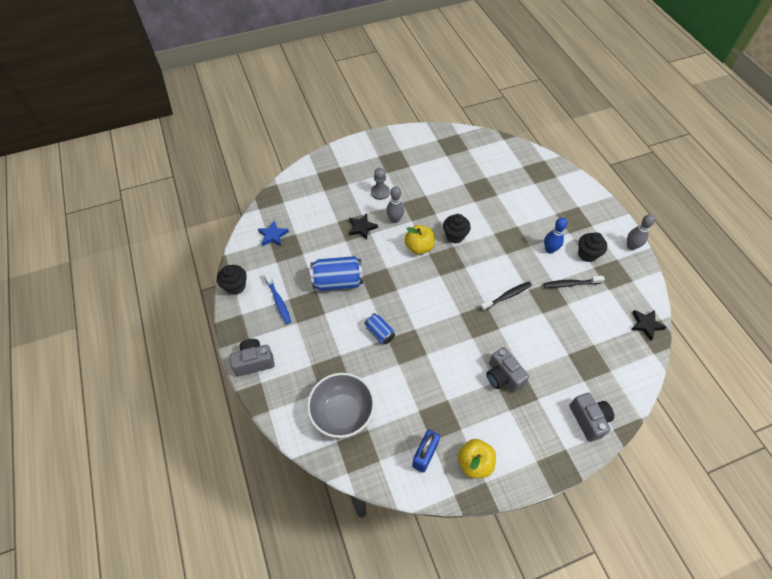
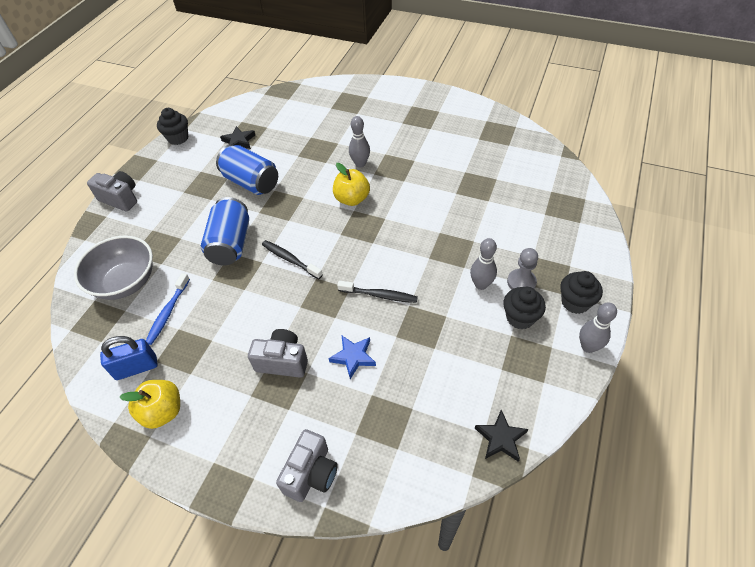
camera: 45 degrees right, 5 degrees down
blue star [258,221,289,246] -> blue star moved to [328,336,376,379]
blue toothbrush [264,272,291,324] -> blue toothbrush moved to [146,273,190,345]
black star [349,213,378,240] -> black star moved to [220,126,255,149]
blue can [364,313,395,344] -> blue can [201,197,249,265], size x1.77
grey pawn [371,168,390,200] -> grey pawn moved to [507,248,538,290]
black cupcake [443,214,471,243] -> black cupcake moved to [560,271,603,314]
grey camera [486,347,529,393] -> grey camera turned 90 degrees clockwise [248,329,308,378]
black toothbrush [543,276,605,288] -> black toothbrush moved to [262,240,323,279]
blue bowling pin [544,218,567,254] -> grey bowling pin [470,238,497,290]

